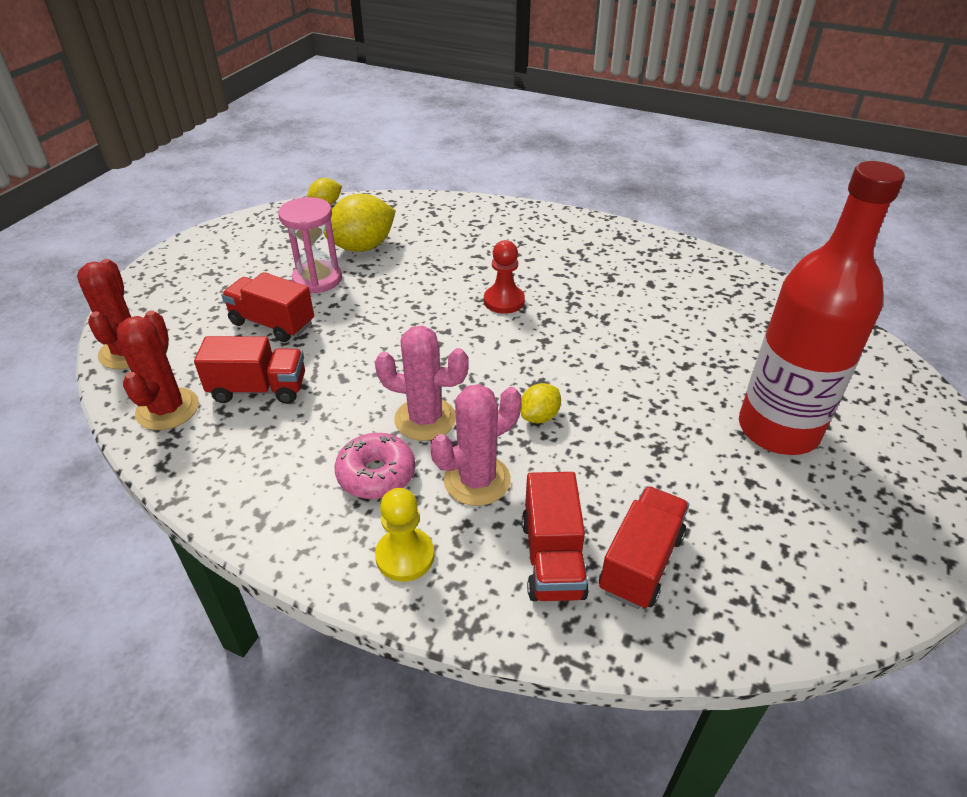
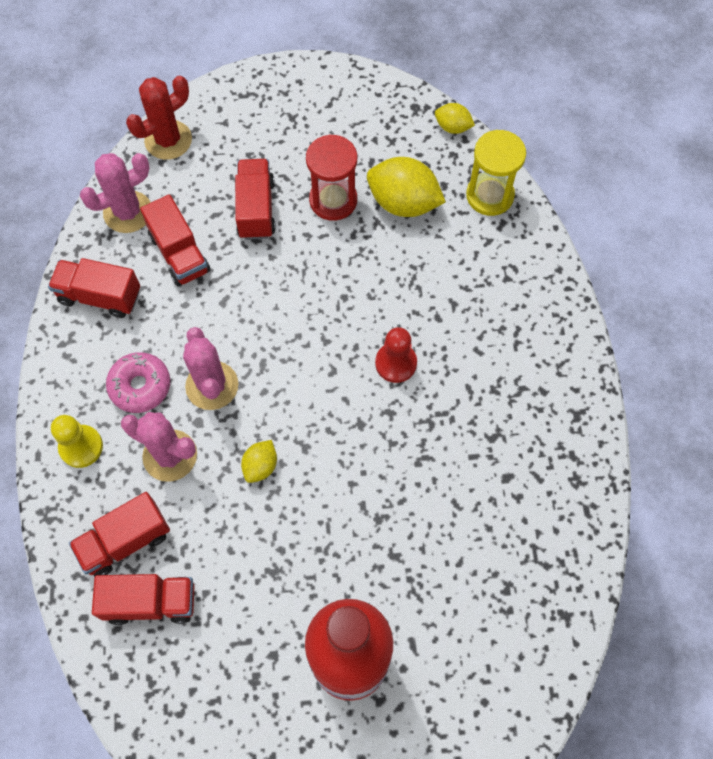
camera: 60 degrees right, 25 degrees up
red cactus [117,311,199,430] -> pink cactus [80,153,151,233]
pink hourglass [278,197,342,293] -> red hourglass [306,135,357,221]
yellow lemon [520,383,561,423] -> yellow lemon turned 75 degrees counterclockwise [241,440,277,483]
none -> red truck [48,258,140,318]
none -> yellow hourglass [466,130,526,216]

